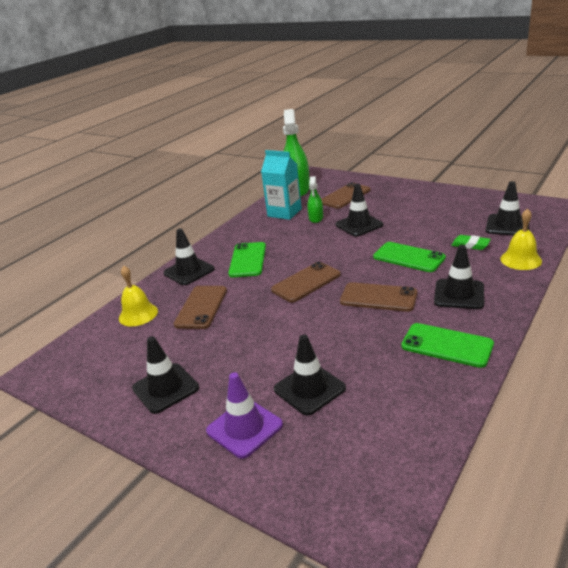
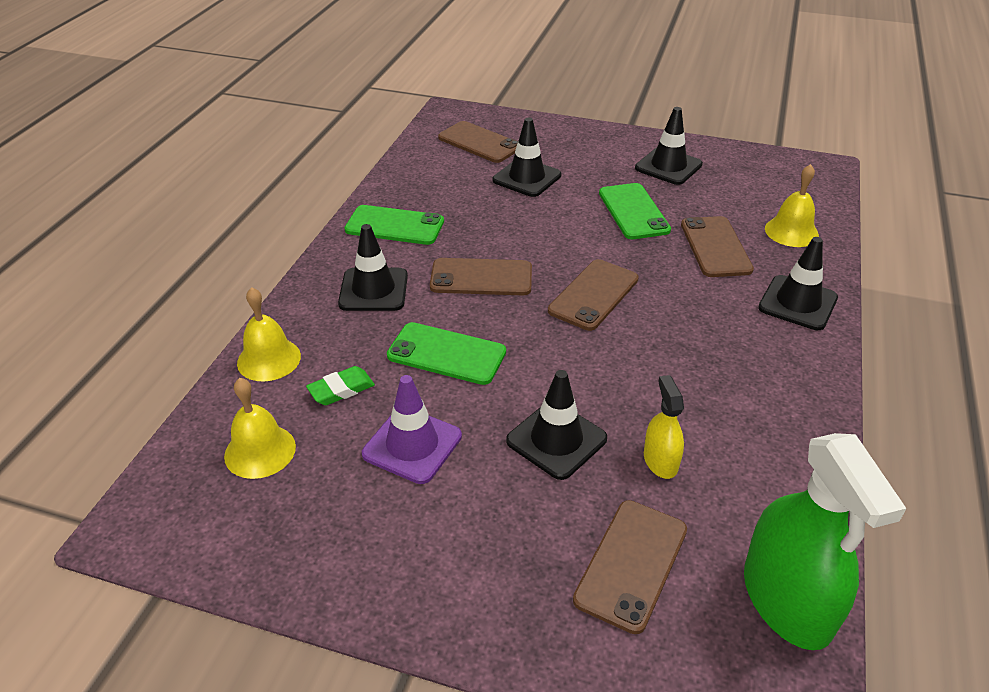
camera: 160 degrees right, 10 degrees up
purple traffic cone [206,372,283,459] -> purple traffic cone moved to [362,375,462,484]
green phone [228,242,266,277] -> green phone moved to [599,183,671,239]
turquoise carton [261,150,302,220] -> none
green spray bottle [307,176,323,223] -> yellow spray bottle [644,375,684,479]
green eraser [451,235,491,250] -> green eraser turned 45 degrees counterclockwise [306,366,375,405]
black traffic cone [485,181,529,235] -> yellow bell [224,378,296,479]
none -> brown phone [438,121,518,163]

